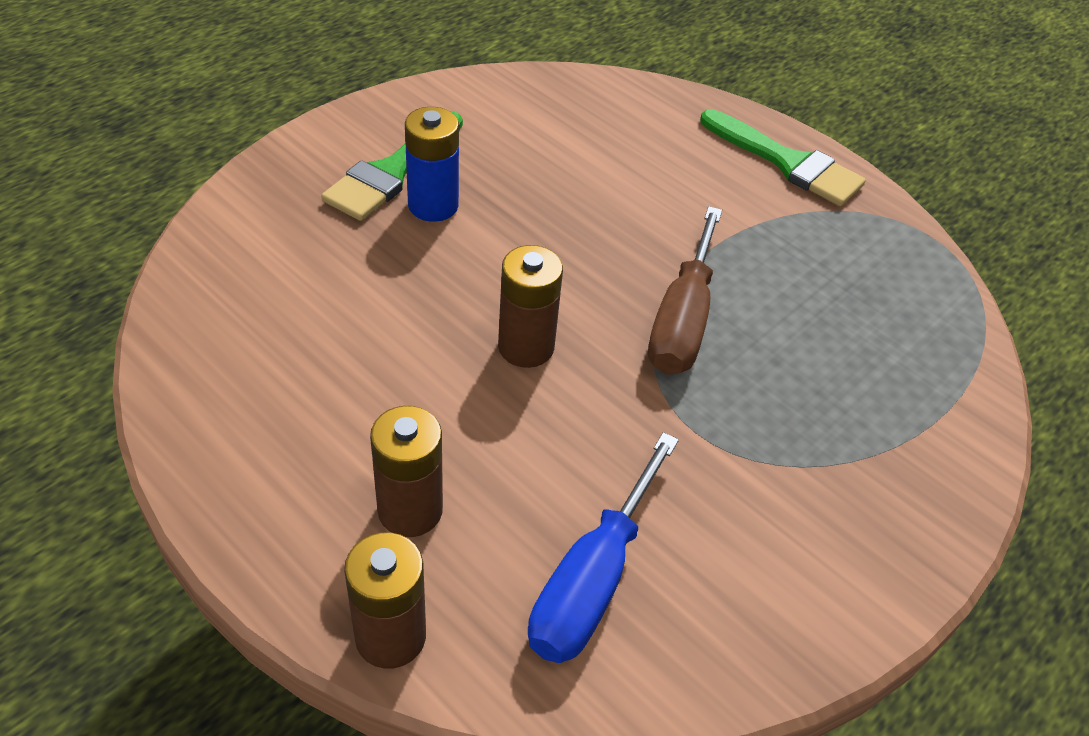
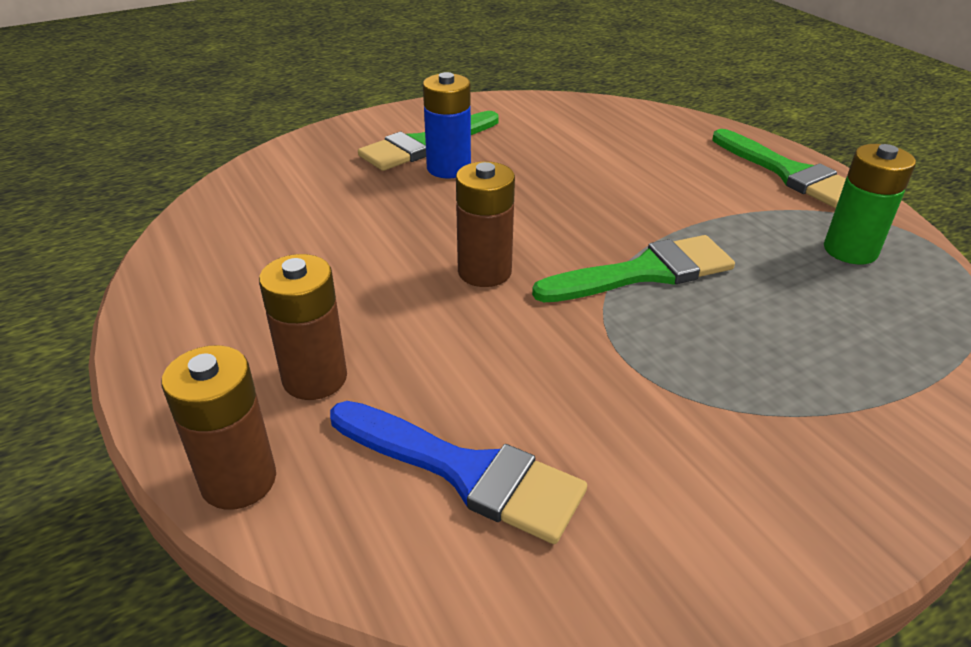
camera: 20 degrees right, 10 degrees down
blue screwdriver [528,432,679,663] -> blue brush [330,401,587,544]
brown screwdriver [648,206,722,375] -> green brush [532,235,735,302]
none -> green battery [824,144,916,264]

